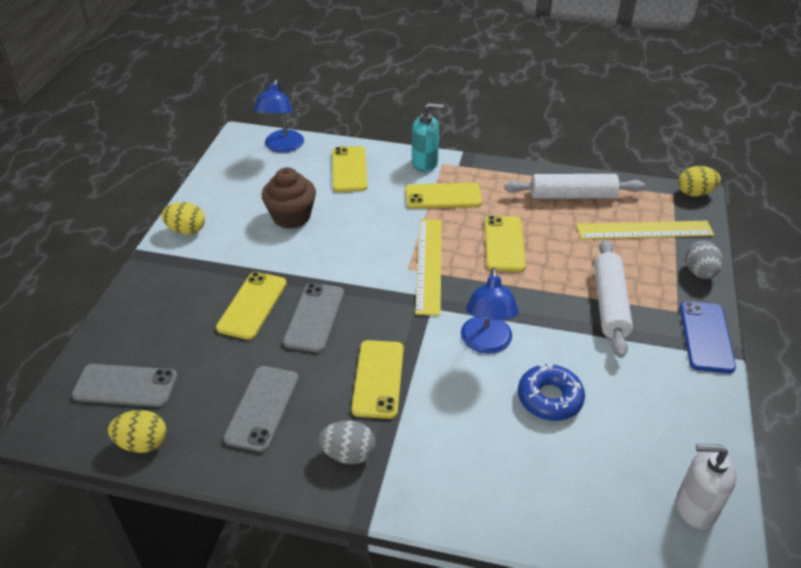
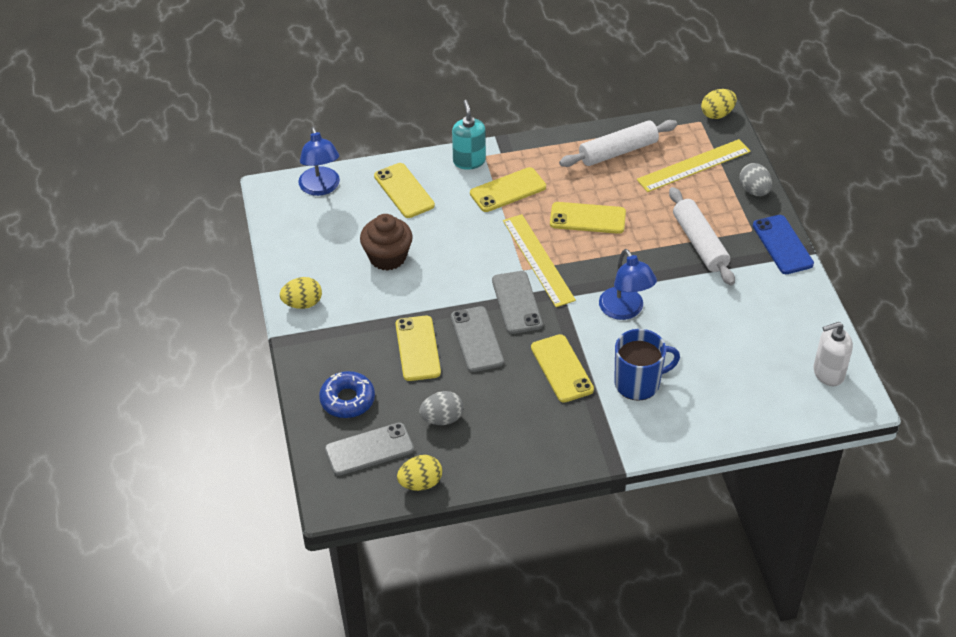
camera: 25 degrees left, 5 degrees up
grey phone [223,366,299,452] -> grey phone moved to [492,271,543,334]
grey egg [319,421,375,464] -> grey egg moved to [419,391,463,425]
turquoise soap dispenser [412,103,443,172] -> turquoise soap dispenser turned 75 degrees counterclockwise [452,100,486,170]
yellow phone [485,215,526,272] -> yellow phone turned 60 degrees counterclockwise [550,202,626,234]
blue donut [518,364,585,421] -> blue donut moved to [319,371,375,418]
none -> blue mug [614,329,680,401]

